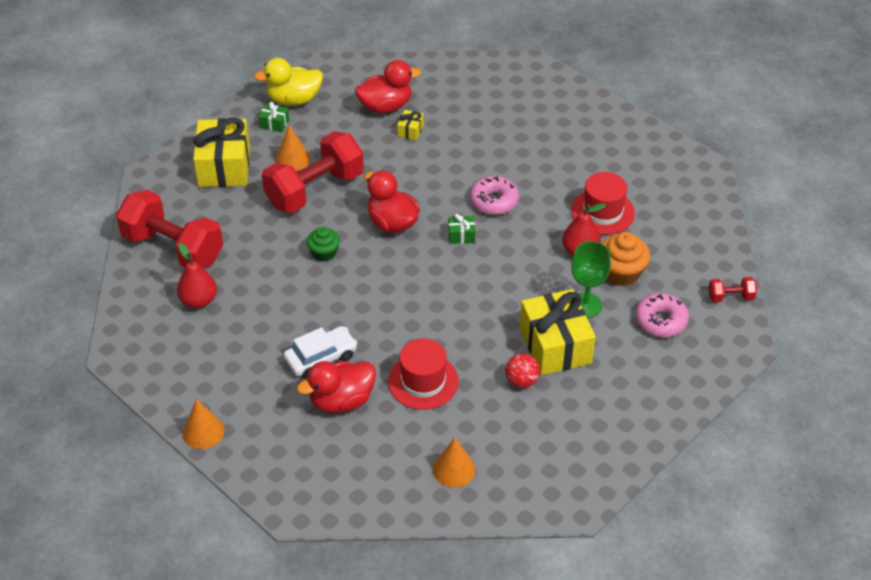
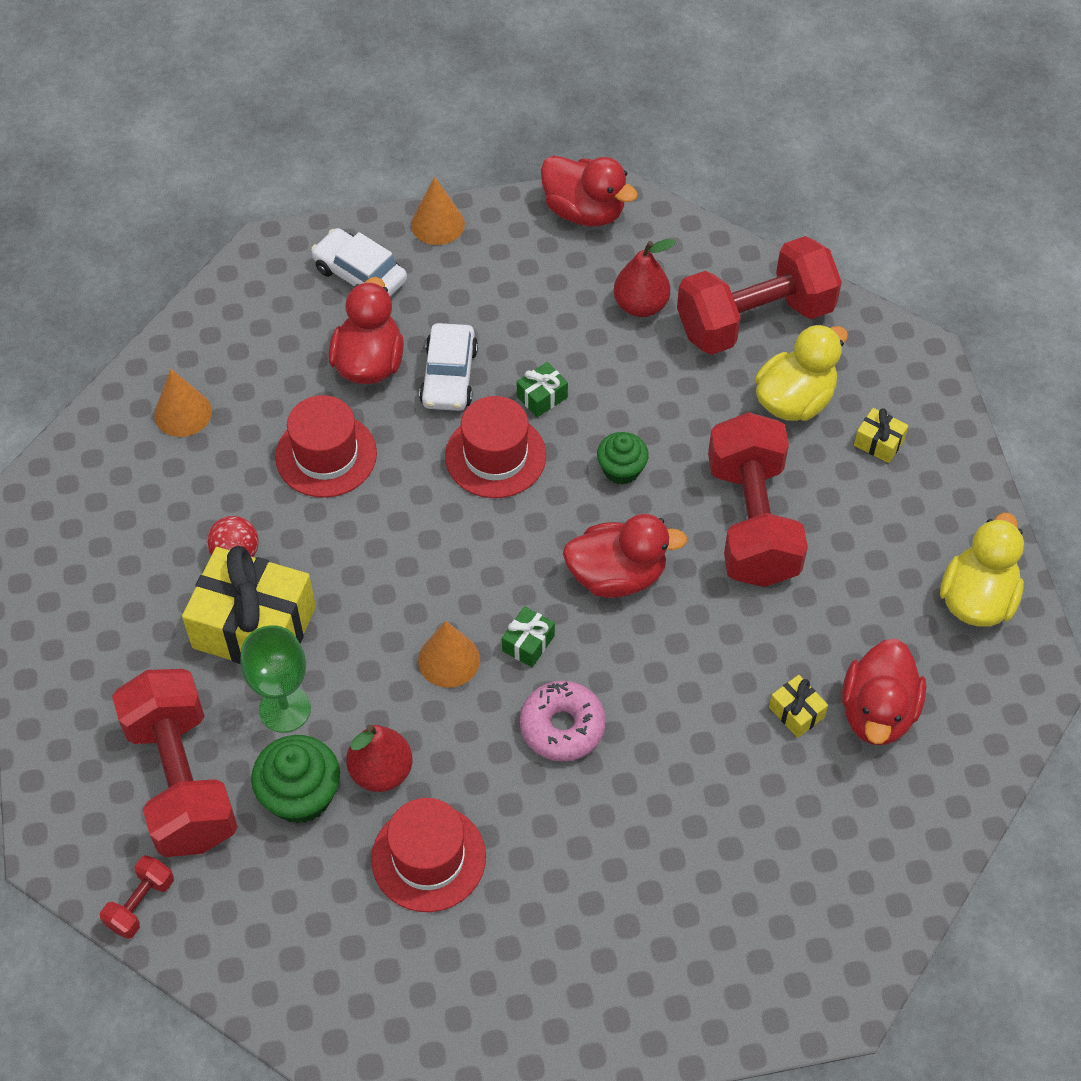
camera: 125 degrees right, 10 degrees up
yellow gift [193,118,250,187] -> yellow gift [854,408,908,463], size x0.42
green gift [259,102,289,132] -> green gift moved to [517,362,568,417]
orange cone [275,125,310,171] -> orange cone moved to [418,621,480,688]
orange cupcake [602,232,650,286] -> green cupcake [251,735,340,824]
pink donut [635,293,689,337] -> red dumbbell [112,669,238,857]
none -> white car [311,228,407,296]
none -> red hat [445,396,546,498]
none -> red duck [541,155,638,227]
none -> yellow duck [755,324,848,421]

